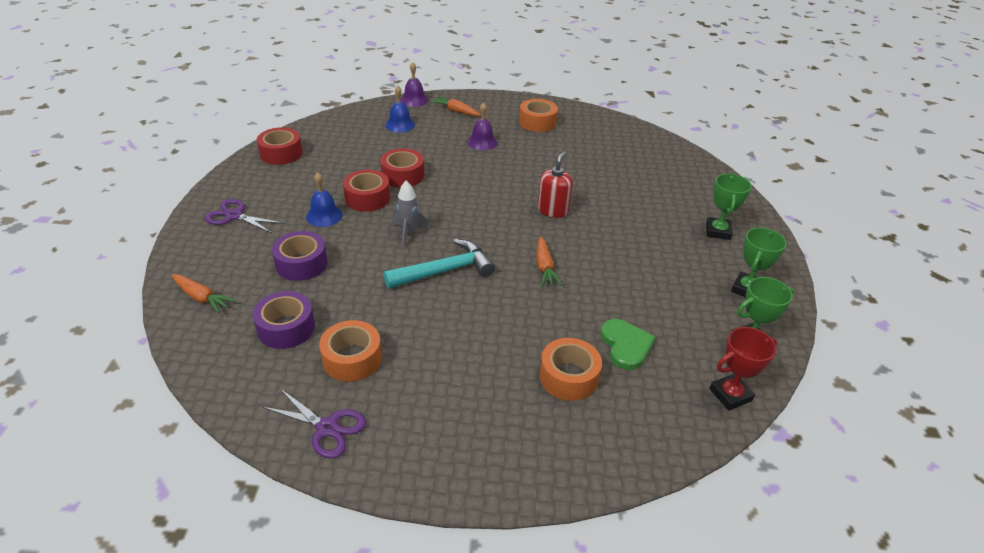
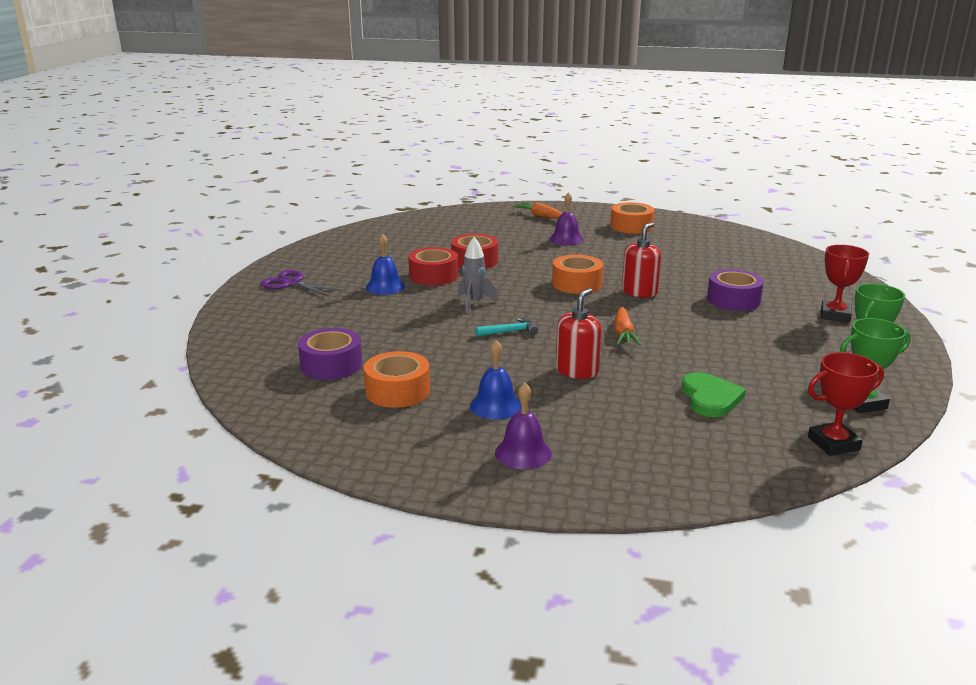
camera: 10 degrees right, 15 degrees down
orange carrot [172,274,236,314] -> none
red tape [257,127,302,165] -> none
purple scissors [262,389,366,459] -> none
purple tape [272,231,328,281] -> purple tape moved to [707,269,764,311]
turquoise hammer [384,239,495,288] -> turquoise hammer [475,318,538,337], size x0.51
blue bell [385,86,415,132] -> blue bell moved to [470,340,521,420]
purple bell [400,62,428,107] -> purple bell moved to [495,382,552,470]
orange tape [539,338,602,401] -> orange tape moved to [552,255,603,294]
green trophy [706,174,752,240] -> red trophy [821,245,869,322]
none -> red soap dispenser [556,288,601,379]

